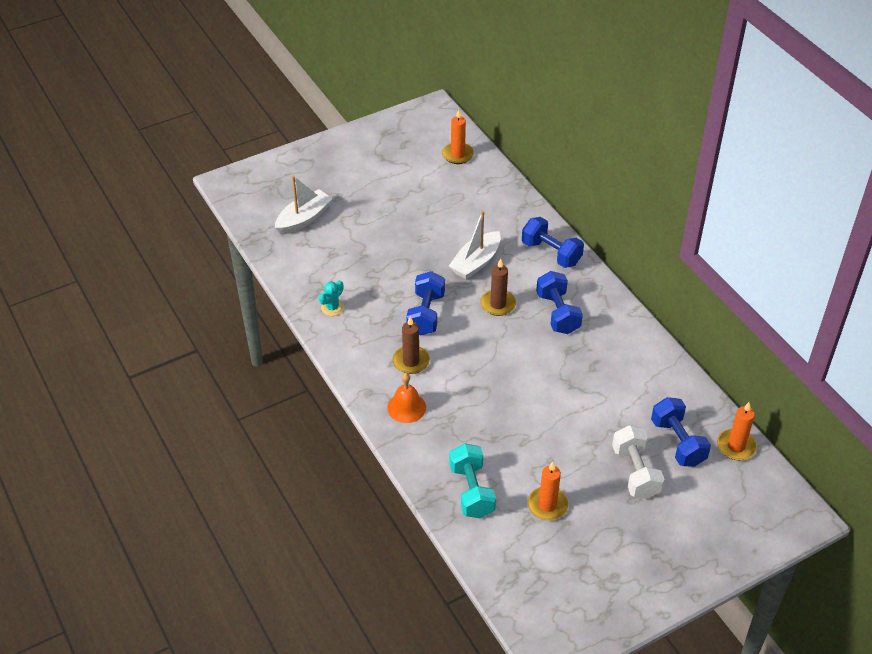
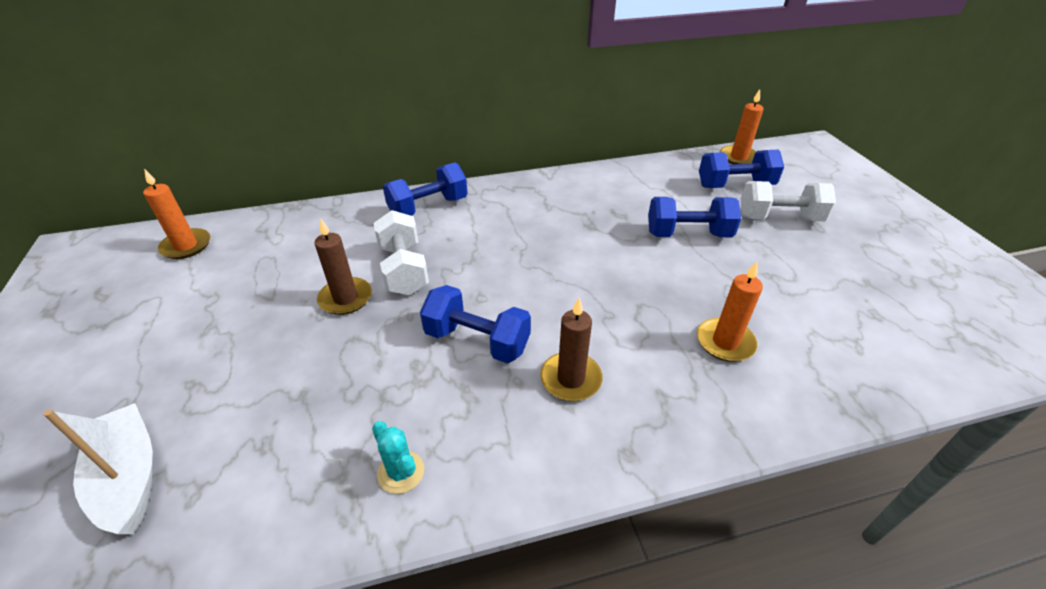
camera: 75 degrees left, 5 degrees down
orange bell [387,373,426,423] -> none
white boat [449,210,501,280] -> white dumbbell [374,210,429,296]
turquoise dumbbell [449,443,496,518] -> none
brown candle [480,258,516,316] -> brown candle moved to [314,219,372,315]
orange candle [528,462,568,520] -> orange candle moved to [697,261,763,362]
blue dumbbell [536,271,583,334] -> blue dumbbell moved to [648,197,741,237]

